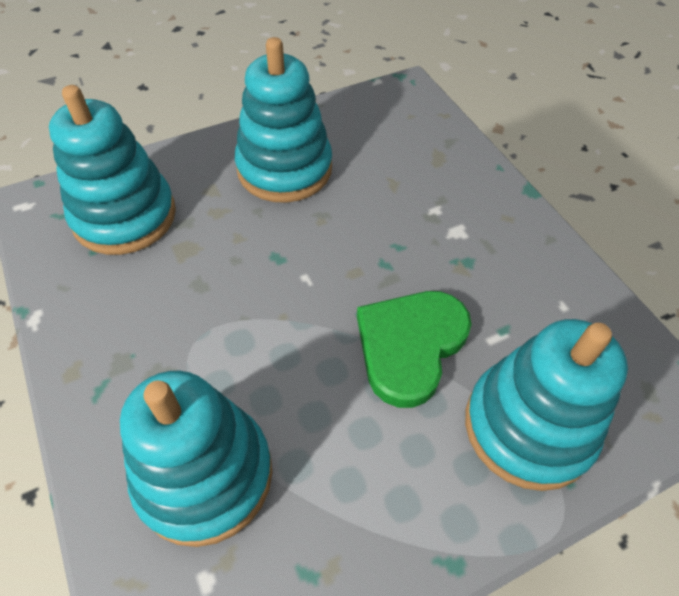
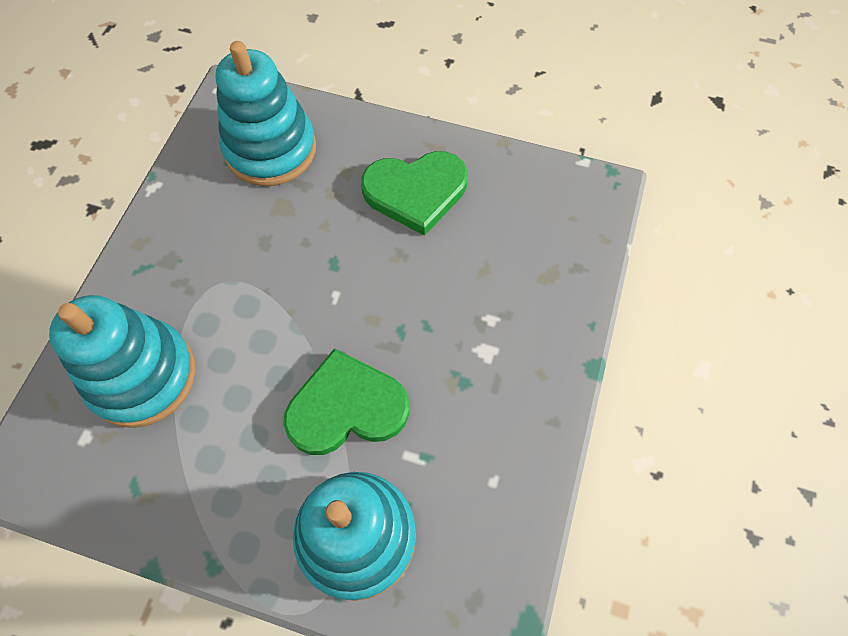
camera: 45 degrees right, 10 degrees up
turquoise stacking toy [235,37,332,203] -> green heart [361,151,468,236]

